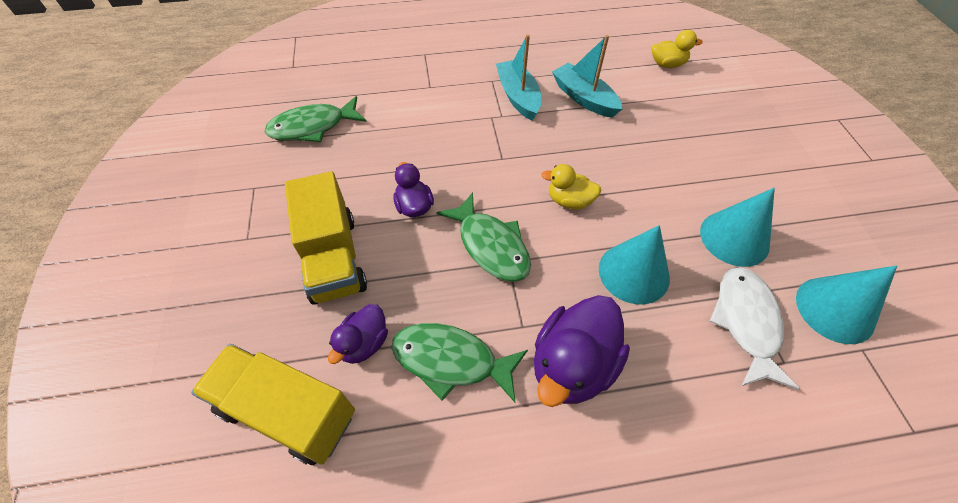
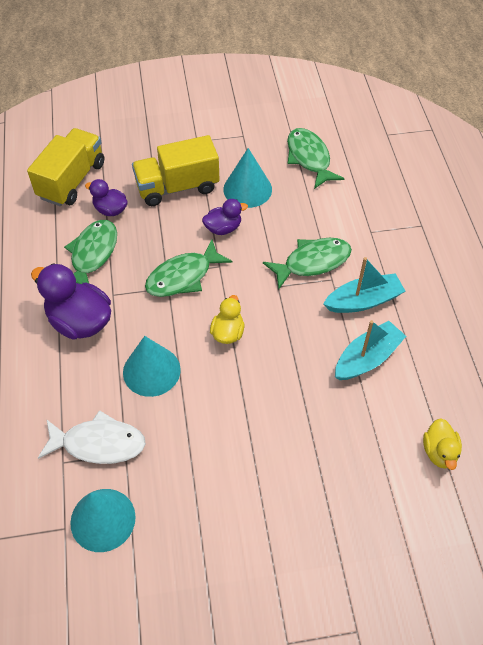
camera: 90 degrees right, 0 degrees up
turquoise cone [700,188,775,267] -> turquoise cone moved to [223,148,272,208]
none -> green fish [263,238,352,289]

